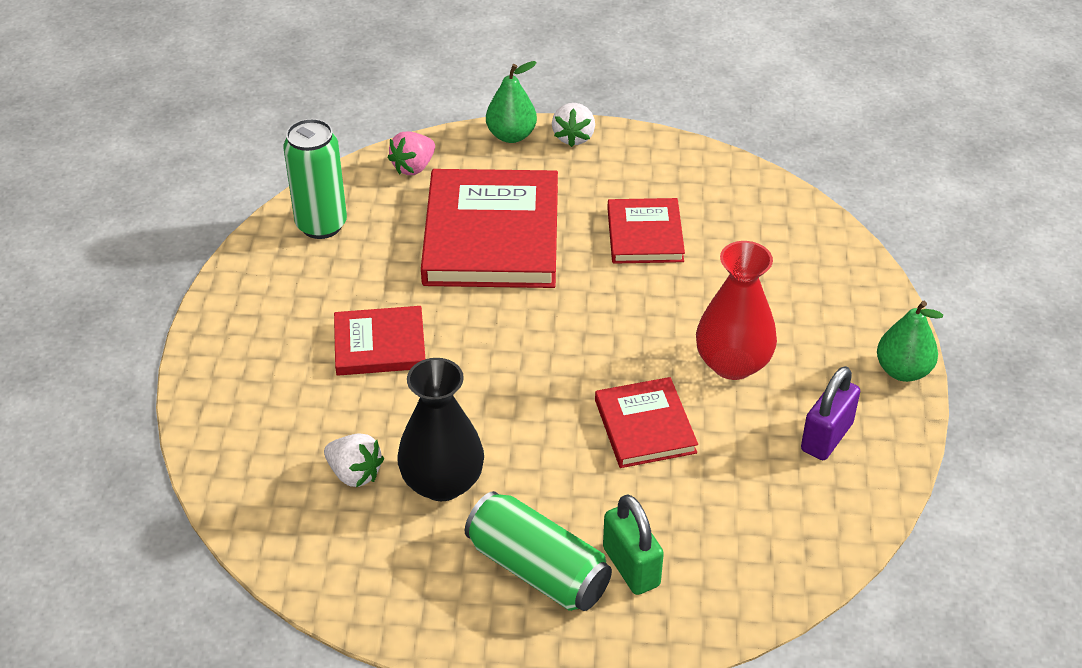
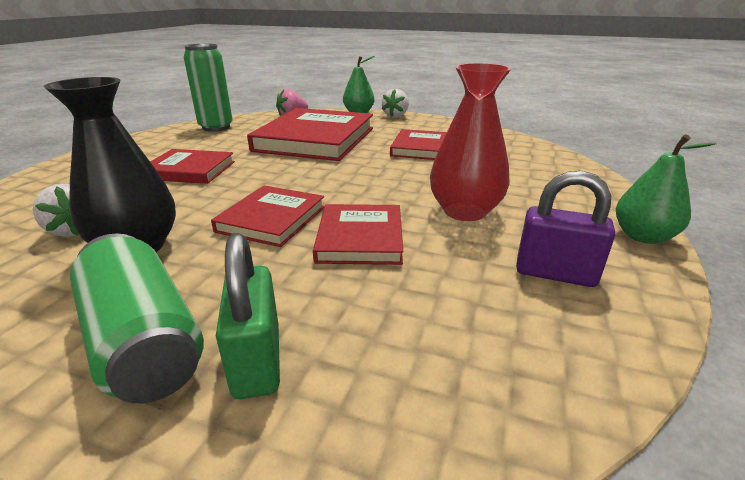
camera: 15 degrees right, 15 degrees down
purple padlock [801,366,860,460] -> purple padlock turned 60 degrees clockwise [516,171,615,287]
none -> red book [211,185,324,247]

